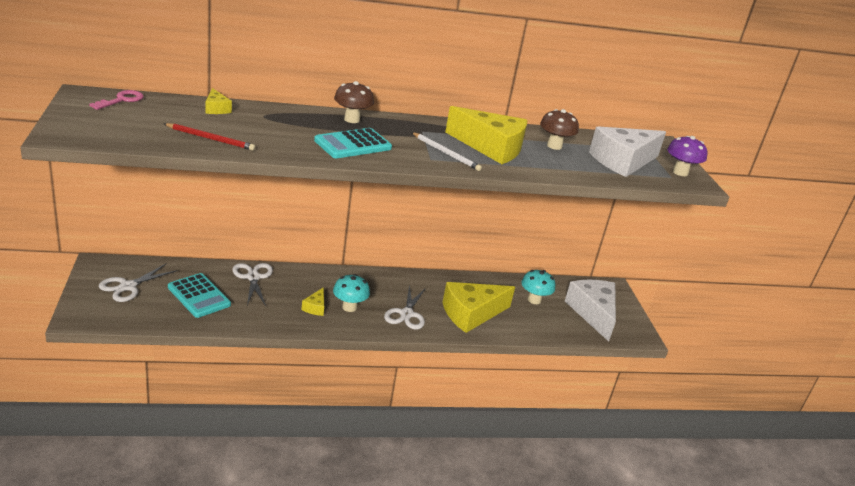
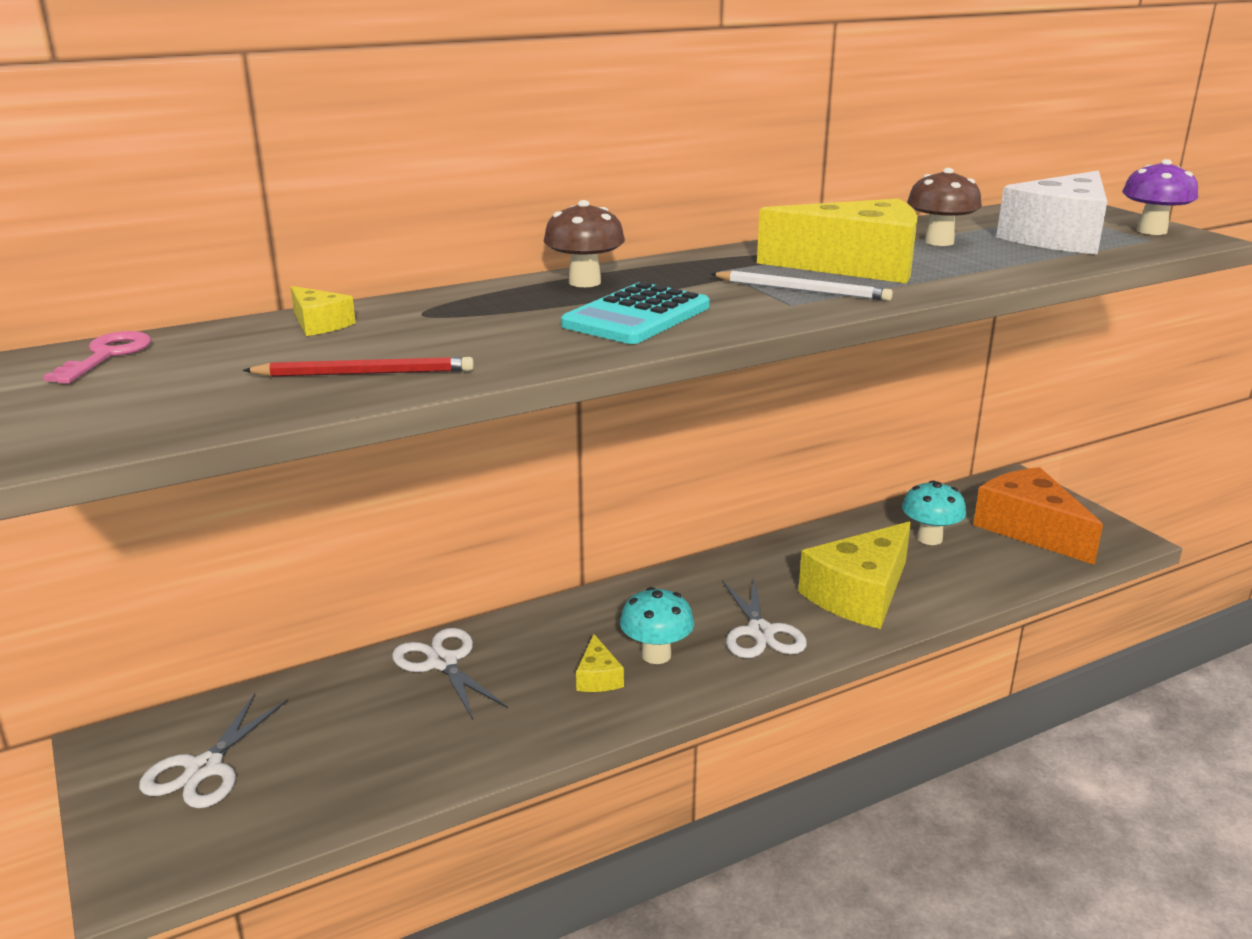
camera: 15 degrees left, 5 degrees down
turquoise calculator [168,273,231,318] -> none
white cheese [565,280,616,342] -> orange cheese [973,467,1103,565]

